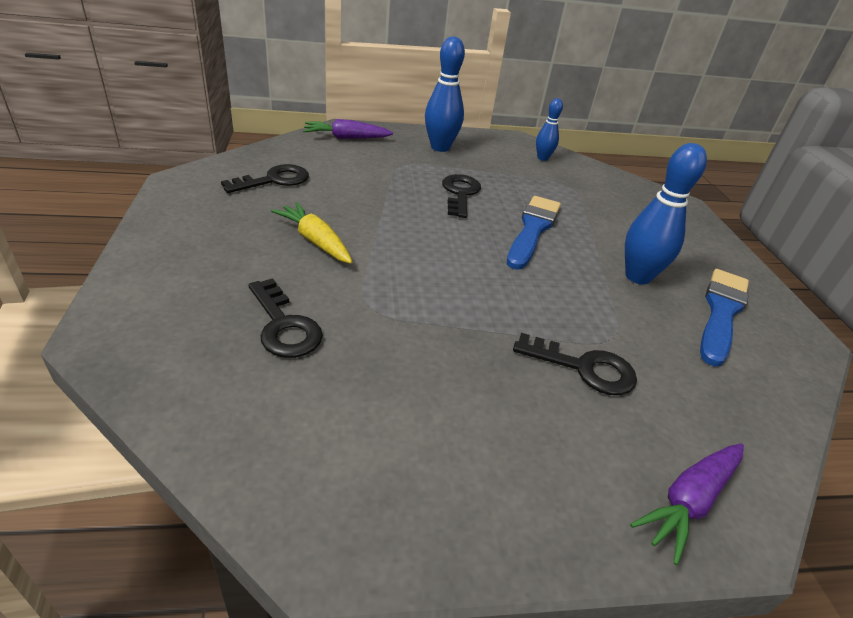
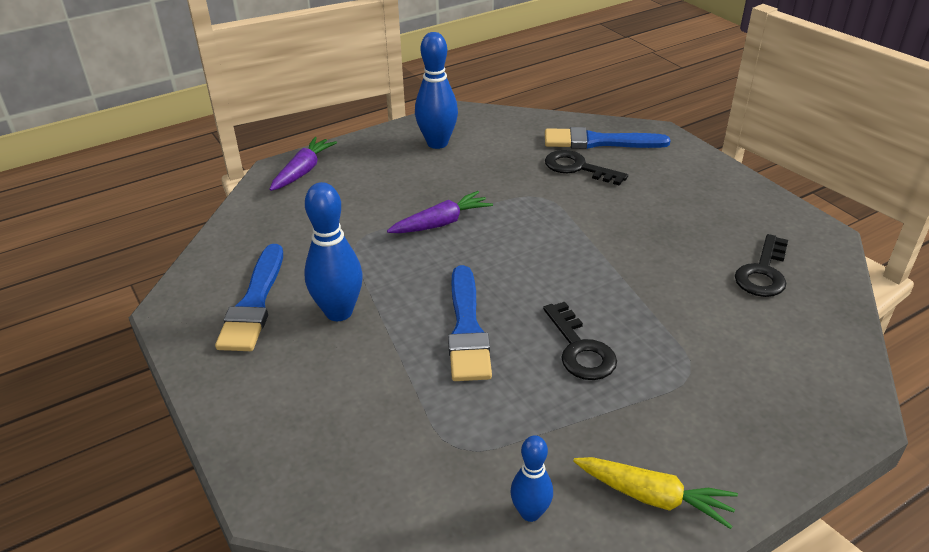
camera: 160 degrees right, 0 degrees up
yellow carrot [271,202,352,264] -> yellow carrot moved to [573,457,738,529]
purple carrot [303,119,393,139] -> purple carrot moved to [387,191,493,233]
blue bowling pin [425,36,465,152] -> blue bowling pin moved to [415,32,458,149]
black key [513,333,637,395] -> none
none -> blue brush [545,127,671,149]

